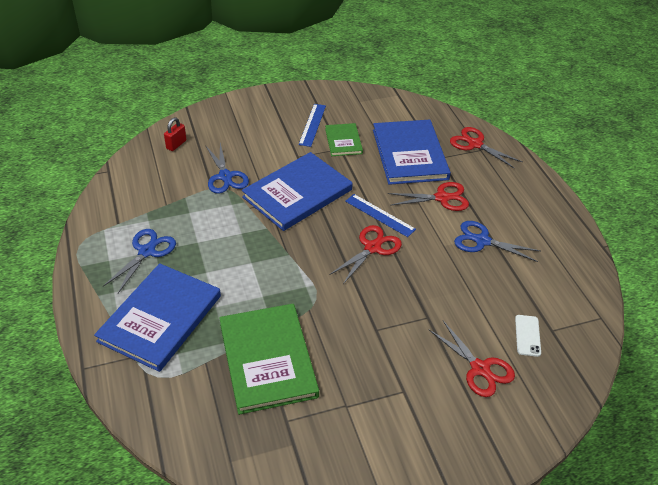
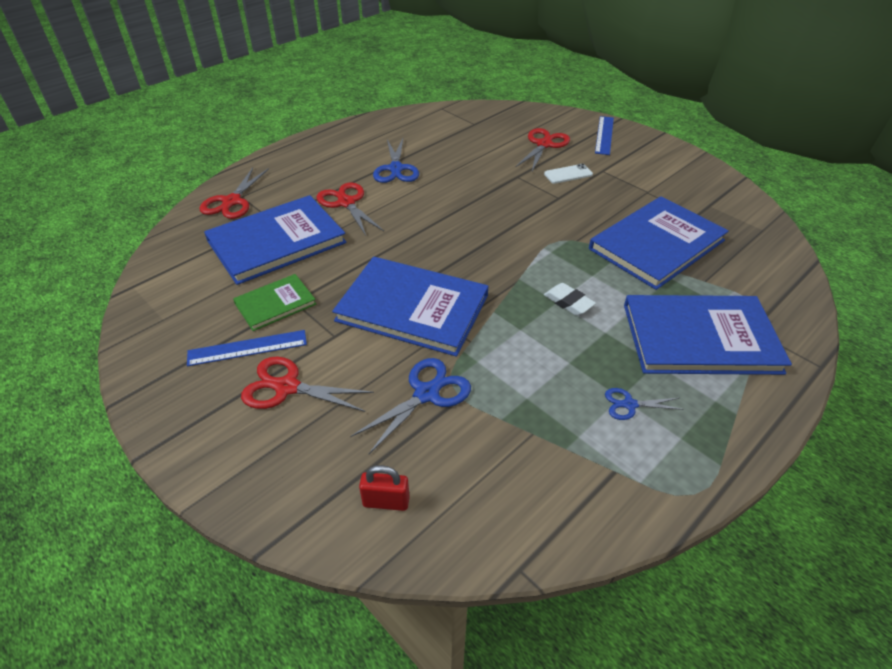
camera: 115 degrees left, 0 degrees up
blue scissors [103,229,176,293] -> blue scissors [605,388,684,420], size x0.58
green book [219,304,319,415] -> blue book [589,196,729,290]
red scissors [329,225,402,284] -> red scissors moved to [241,356,374,412]
blue ruler [345,194,416,237] -> blue ruler moved to [595,116,614,155]
white phone [515,315,541,357] -> white phone moved to [544,164,593,184]
none -> white eraser [544,283,596,316]

